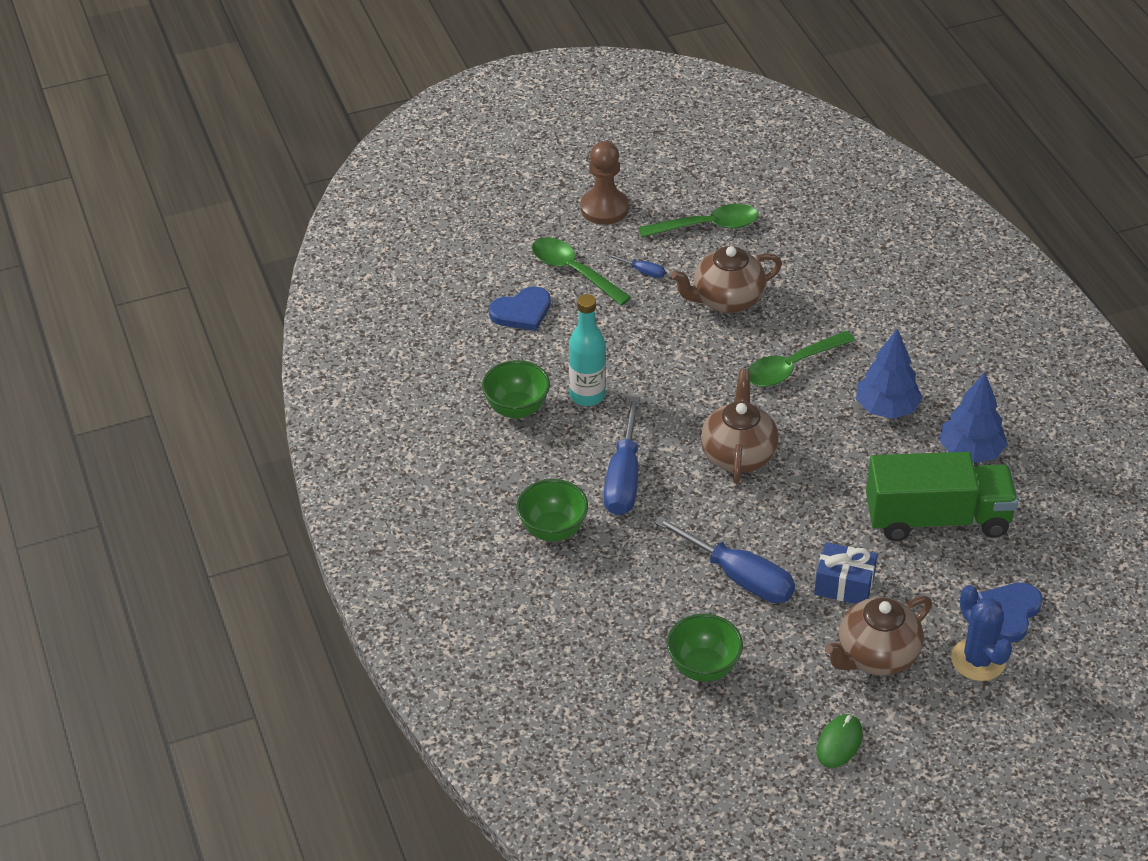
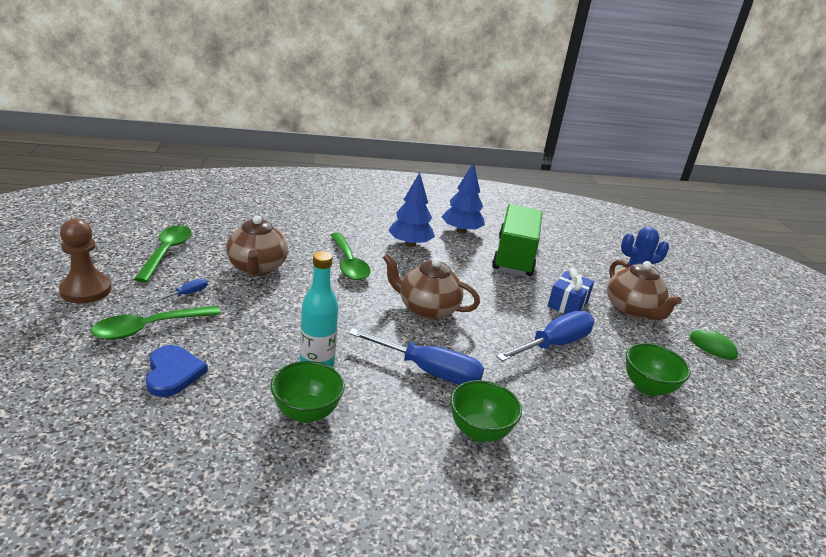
camera: 80 degrees left, 15 degrees down
blue heart [977,583,1043,642] -> none

